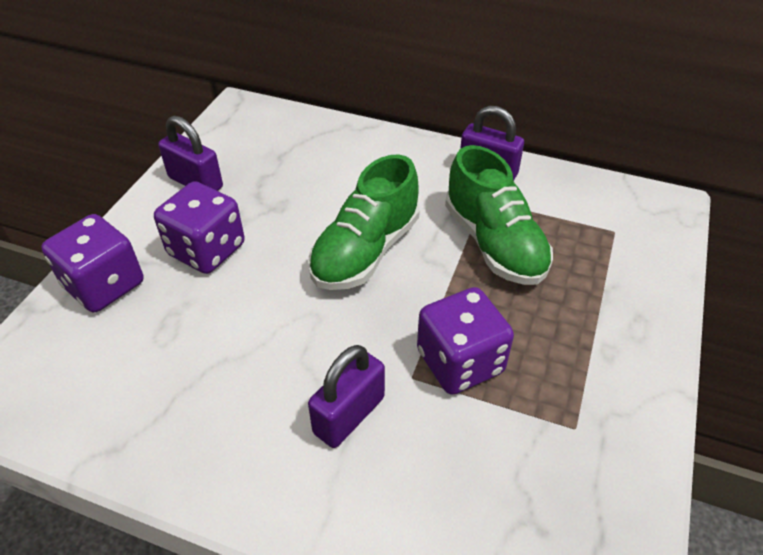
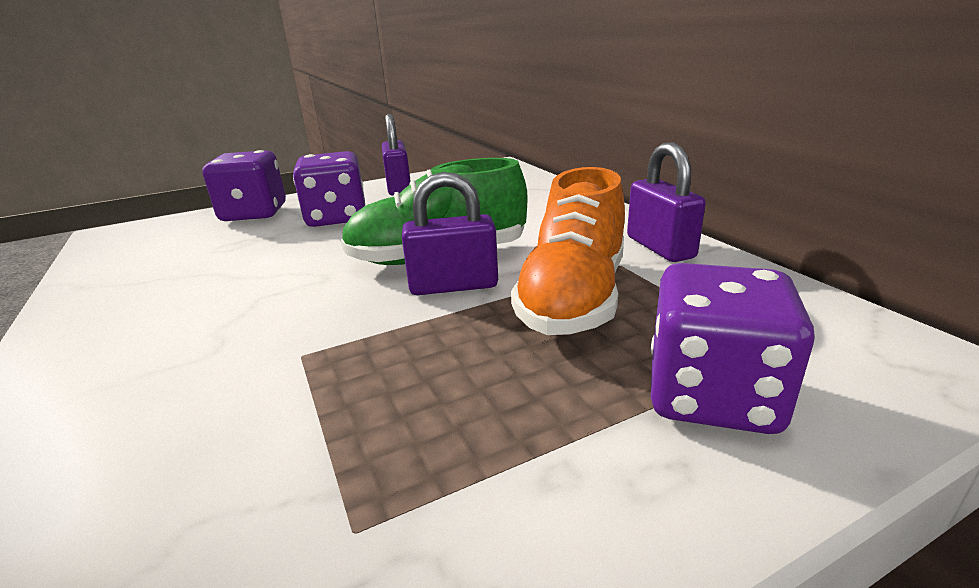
camera: 45 degrees right, 20 degrees down
purple padlock [308,345,385,448] -> purple padlock moved to [402,172,498,295]
purple dice [417,287,514,395] -> purple dice moved to [651,263,815,434]
green shoe [445,145,553,285] -> orange shoe [511,167,625,335]

